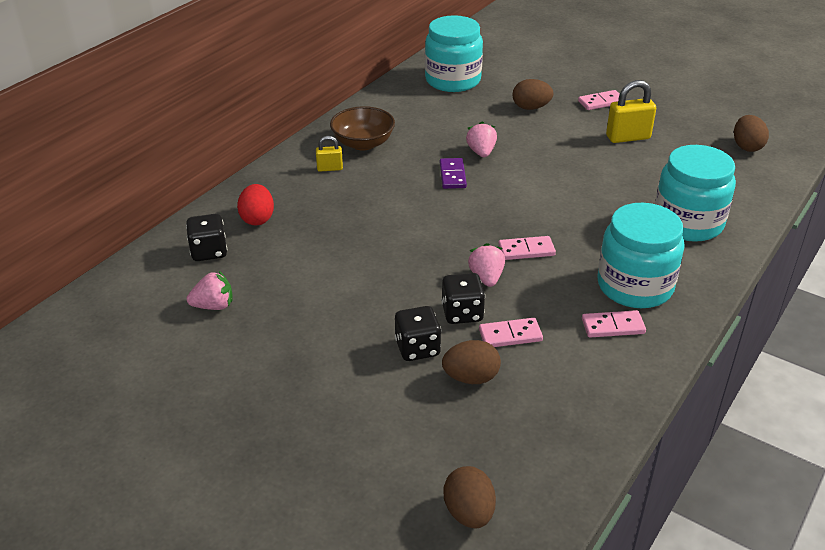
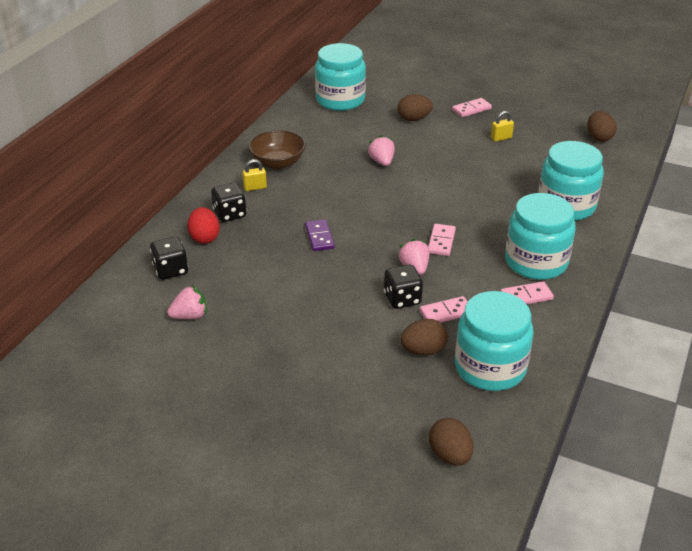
camera: 10 degrees left, 0 degrees up
black dice [395,306,441,361] -> black dice moved to [211,182,247,222]
purple domino [440,158,467,189] -> purple domino moved to [305,219,335,251]
pink domino [498,236,556,260] -> pink domino turned 60 degrees counterclockwise [428,224,456,256]
yellow padlock [606,80,656,143] -> yellow padlock [491,111,514,142], size x0.57
none -> turquoise jar [455,291,534,391]

